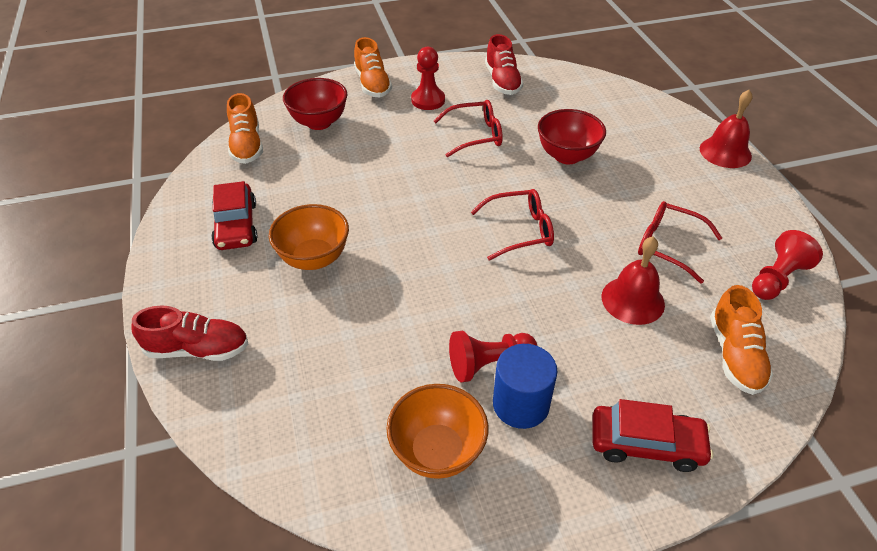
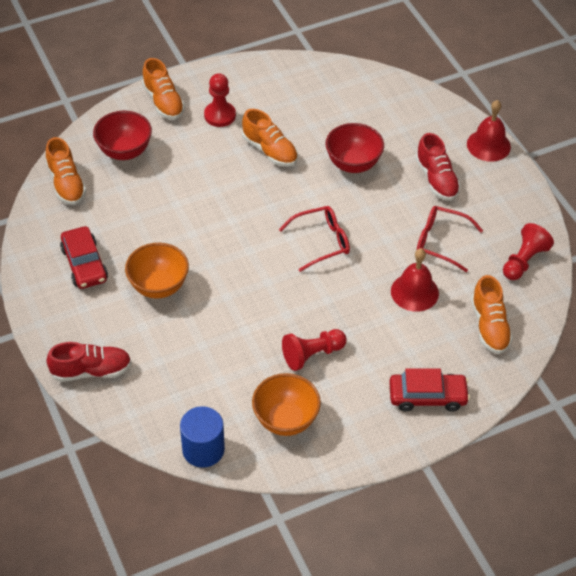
camera: 10 degrees left, 5 degrees up
red glasses [434,100,503,157] -> orange shoe [242,109,298,166]
red shoe [485,34,523,95] -> red shoe moved to [415,133,461,201]
blue cylinder [493,344,557,429] -> blue cylinder moved to [180,406,225,468]

